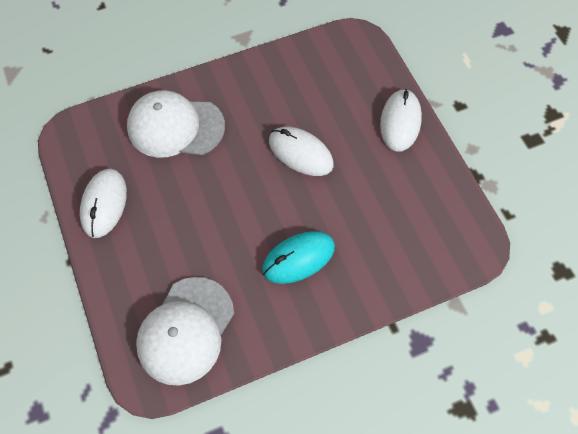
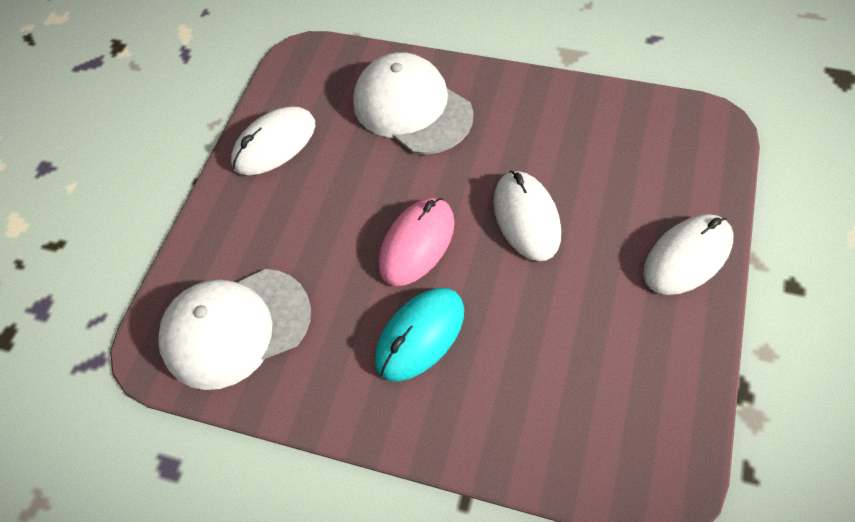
camera: 45 degrees right, 5 degrees down
turquoise mouse [262,231,335,284] -> turquoise mouse turned 60 degrees counterclockwise [375,288,464,381]
none -> pink mouse [378,198,455,286]

